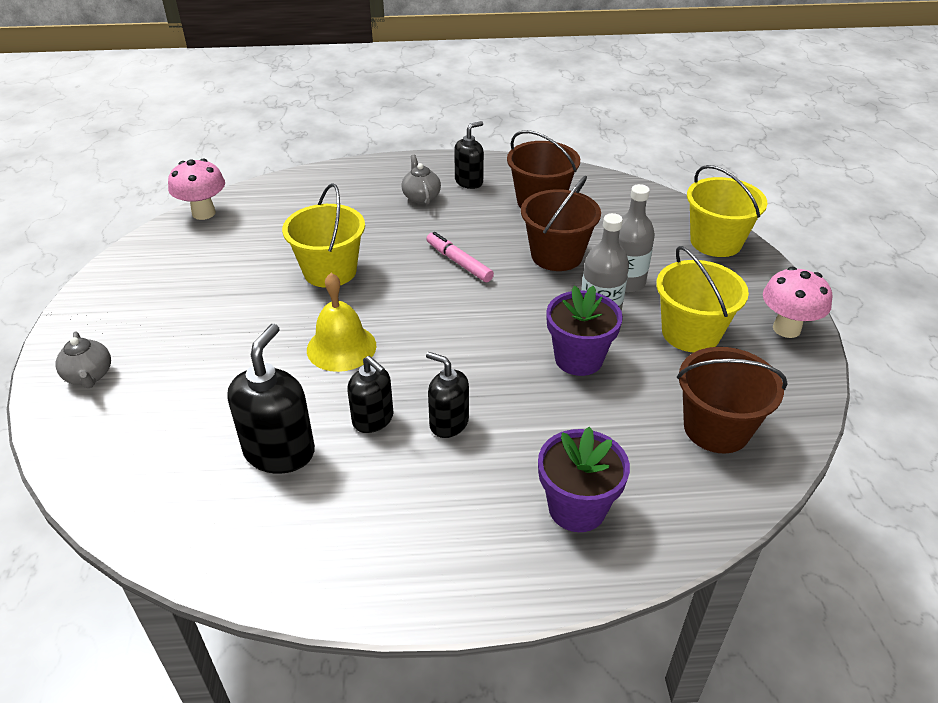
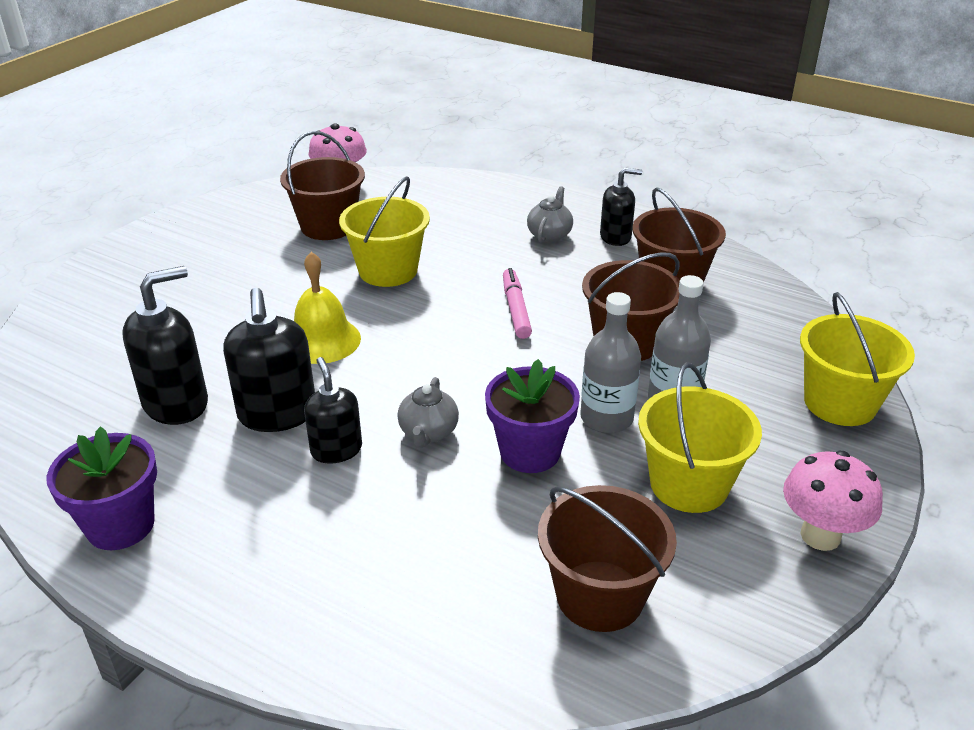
camera: 35 degrees right, 5 degrees down
grey teapot [56,331,111,388] -> grey teapot moved to [397,377,459,448]
black soap dispenser [347,356,394,433] -> black soap dispenser [223,288,315,432], size x1.57
purple flower pot [538,426,630,532] -> purple flower pot moved to [47,426,157,550]
none -> brown bucket [280,131,365,240]

